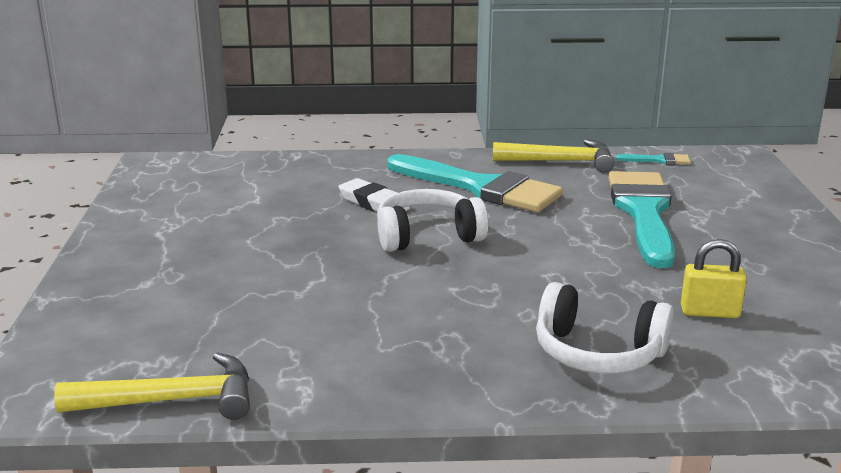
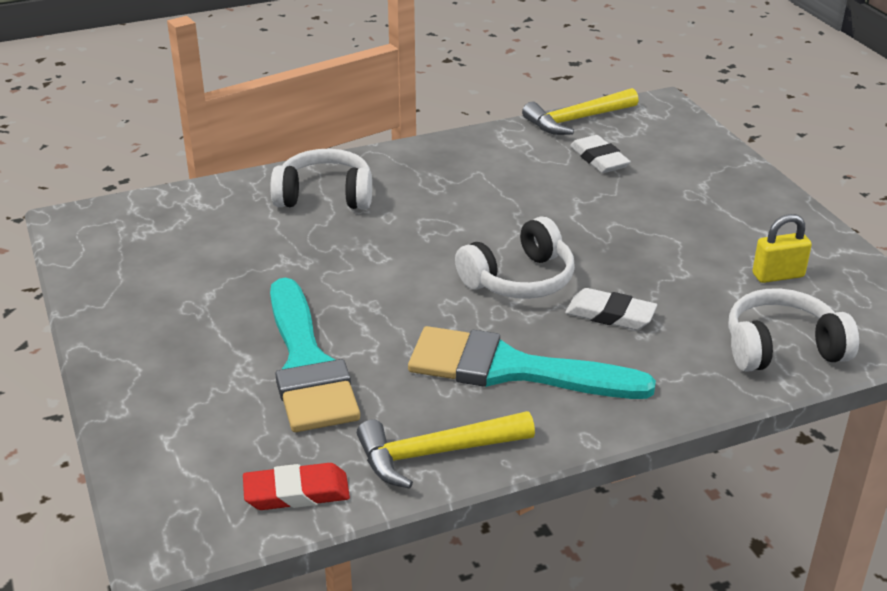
camera: 160 degrees right, 10 degrees up
turquoise brush [616,153,691,165] -> red eraser [243,463,350,510]
yellow padlock [681,239,747,318] -> yellow padlock moved to [752,214,812,283]
none -> white eraser [570,135,631,173]
none -> white headphones [728,288,859,372]

